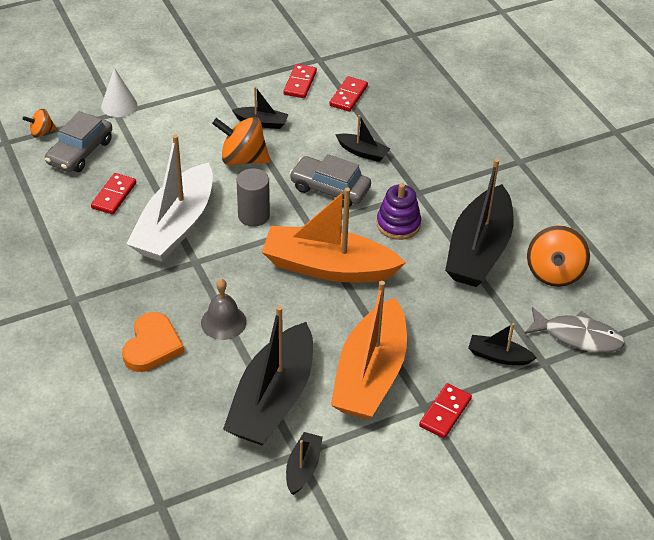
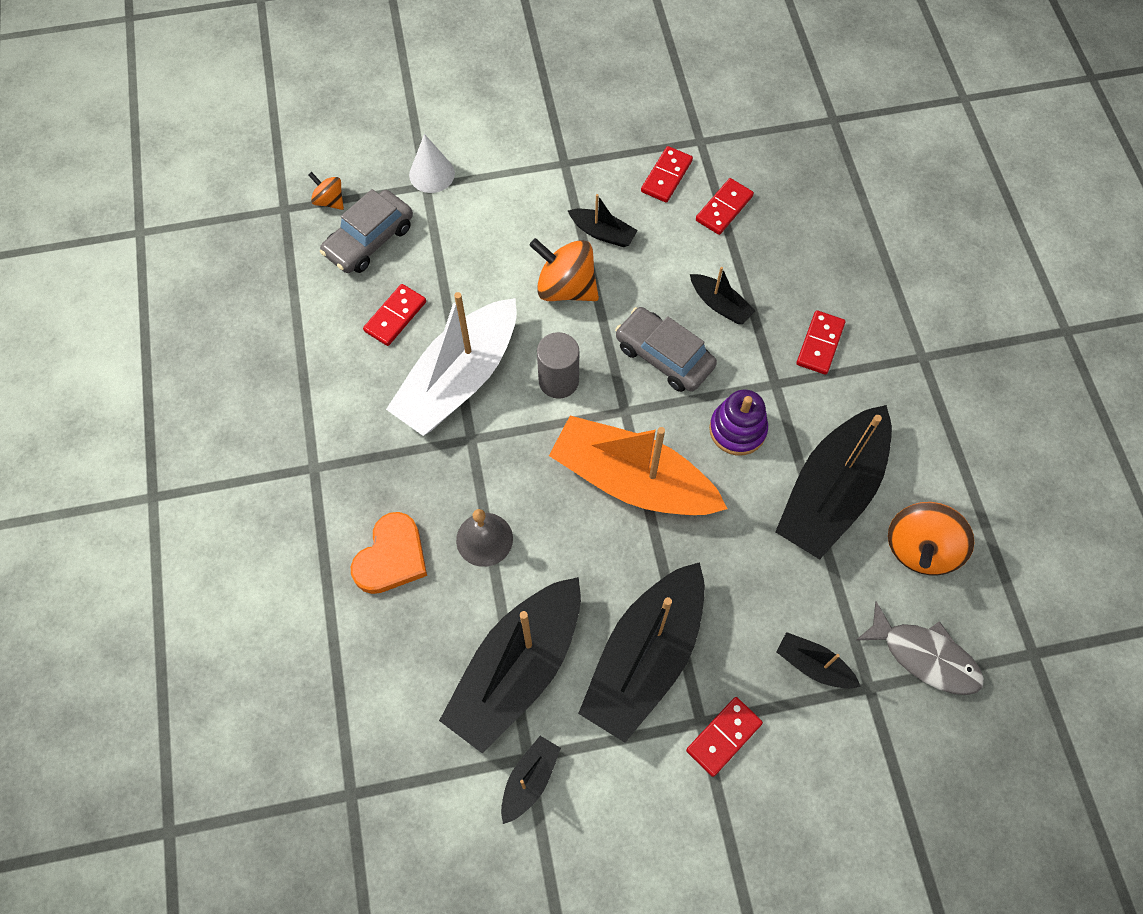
camera: 15 degrees right, 20 degrees up
orange spinning top [23,109,57,138] -> orange spinning top turned 45 degrees clockwise [308,172,344,210]
orange boat [331,281,407,419] -> black boat [578,562,705,743]
none -> red domino [796,310,846,375]

